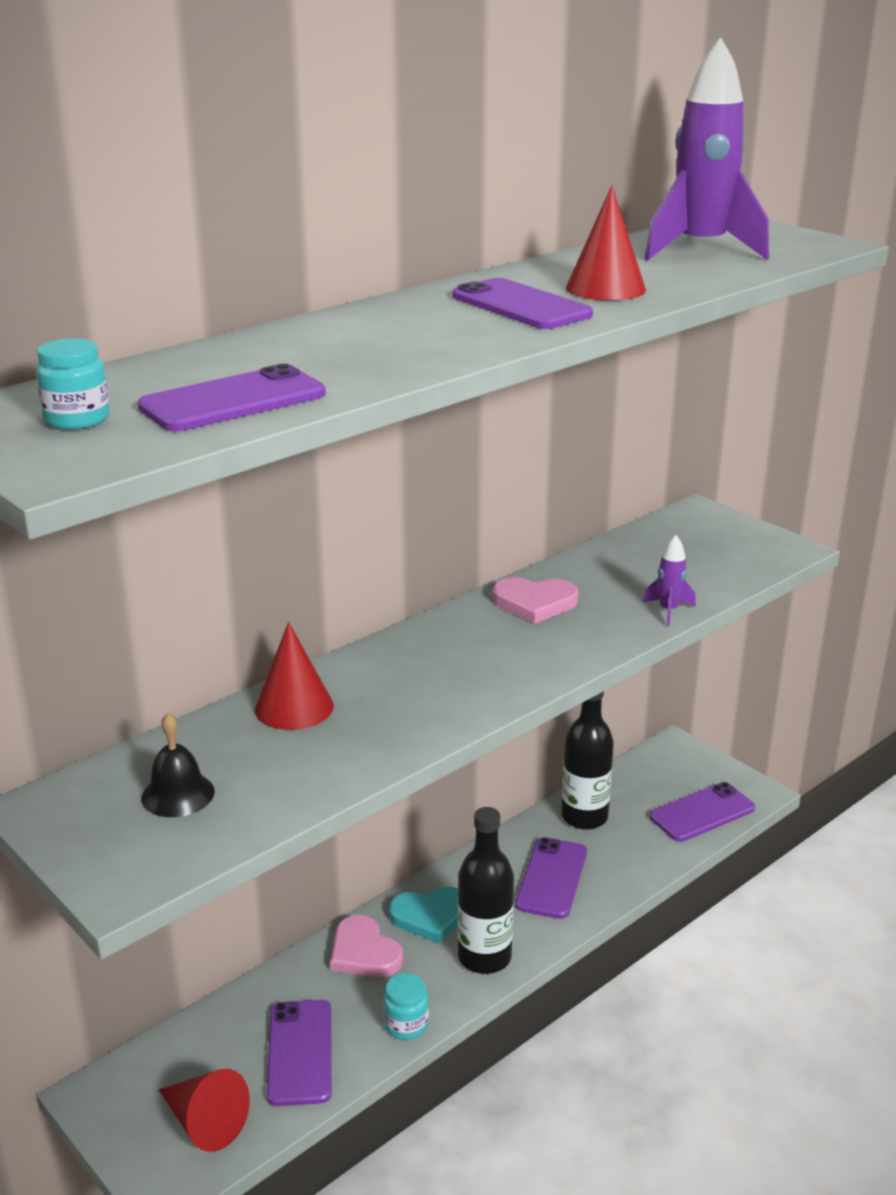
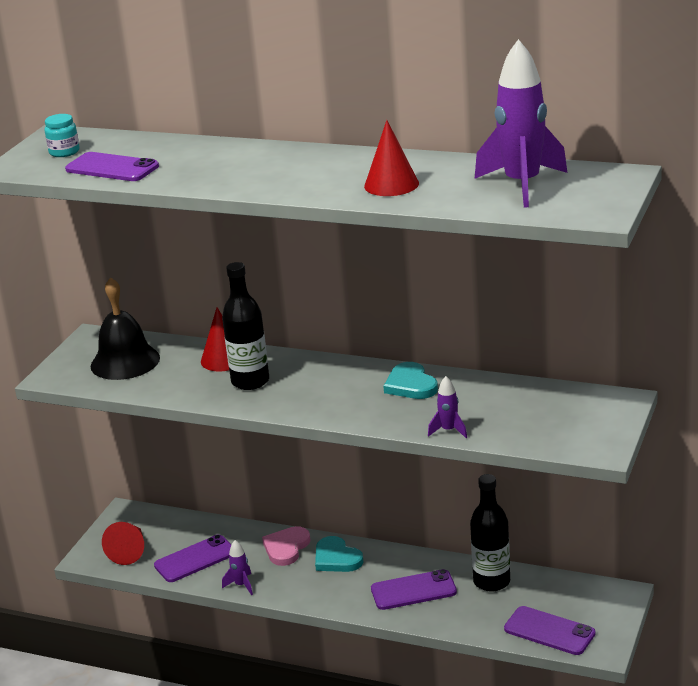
camera: 65 degrees right, 0 degrees up
black bell [141,713,215,817] -> black bell [91,277,160,380], size x1.78
turquoise jar [383,973,429,1040] -> purple rocket [222,540,253,595]
purple phone [452,278,593,329] -> none
black bottle [458,807,514,974] -> black bottle moved to [222,262,269,390]
pink heart [492,577,579,624] -> turquoise heart [383,362,438,399]

